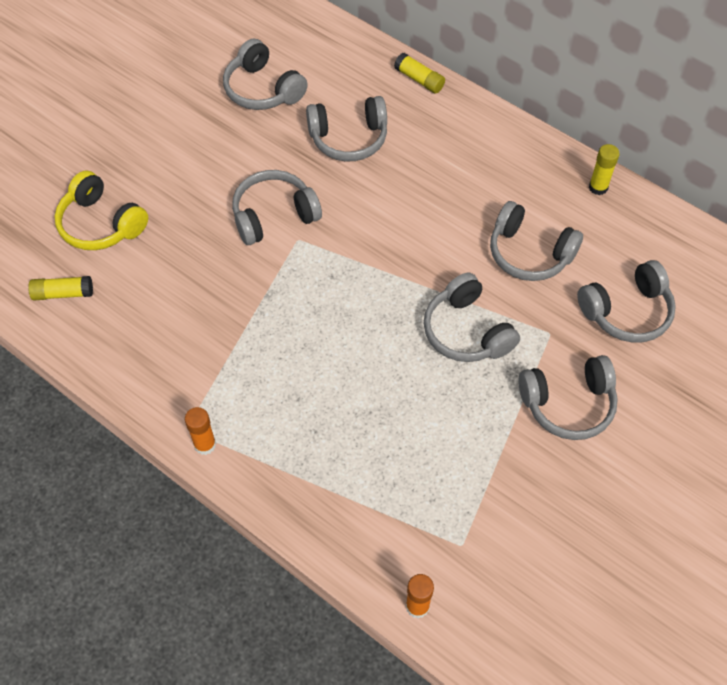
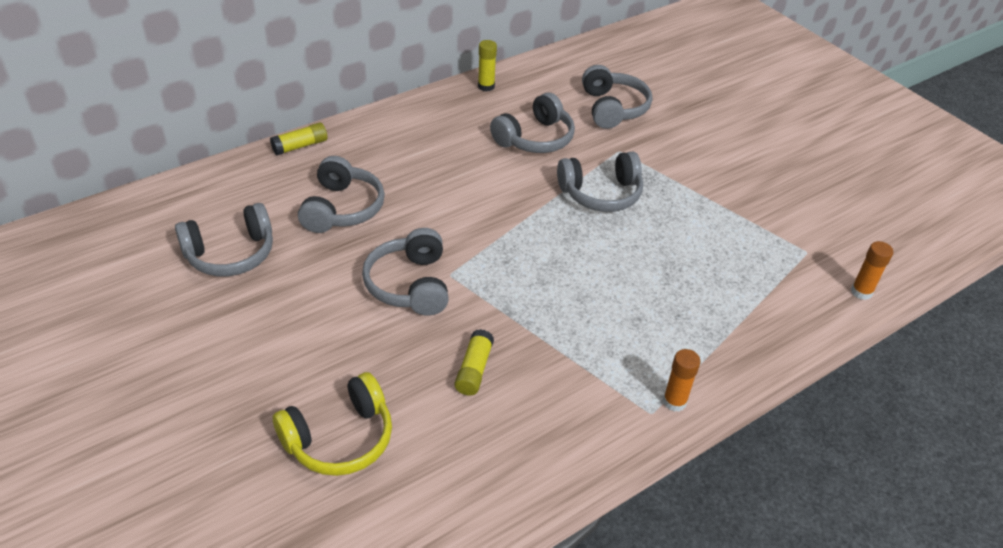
camera: 75 degrees left, 15 degrees down
yellow glue stick [28,276,93,300] -> yellow glue stick moved to [455,329,494,396]
grey headphones [518,355,618,440] -> none

